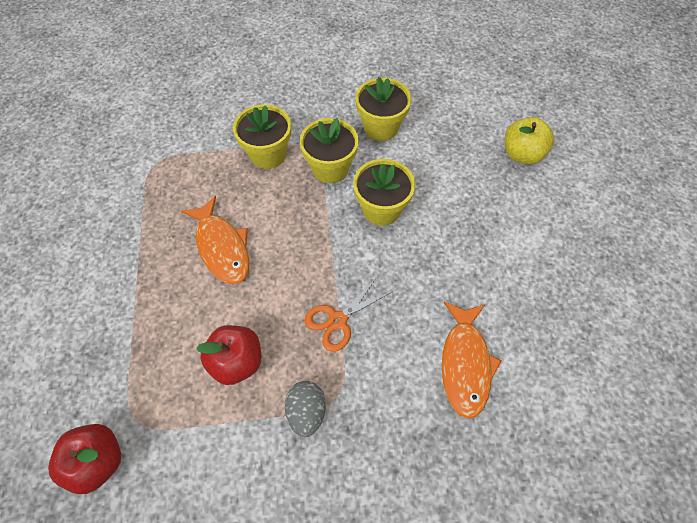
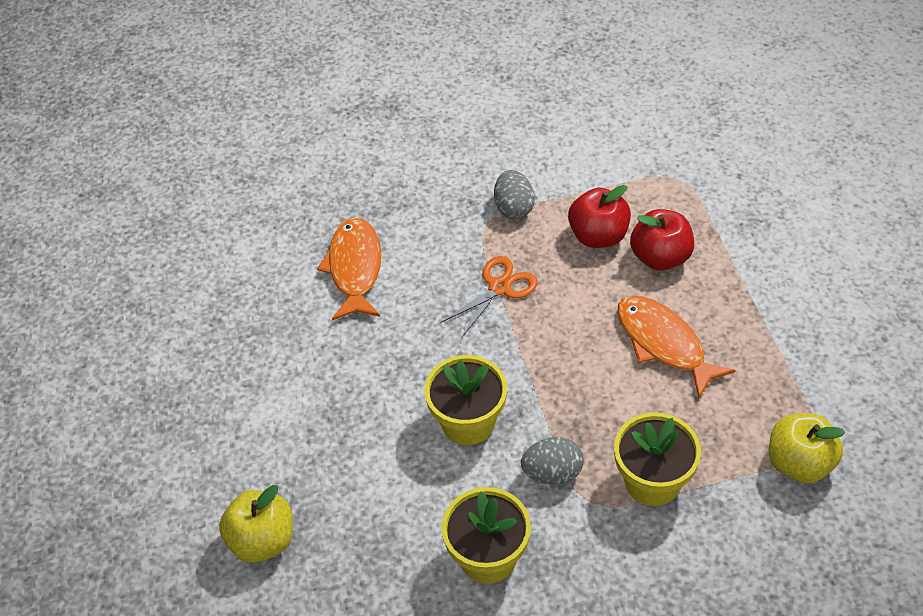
camera: 175 degrees right, 10 degrees down
red apple [48,424,121,494] -> red apple moved to [630,209,694,271]
yellow flower pot [300,118,359,183] -> grey egg [521,437,584,485]
none -> yellow apple [769,413,846,484]

